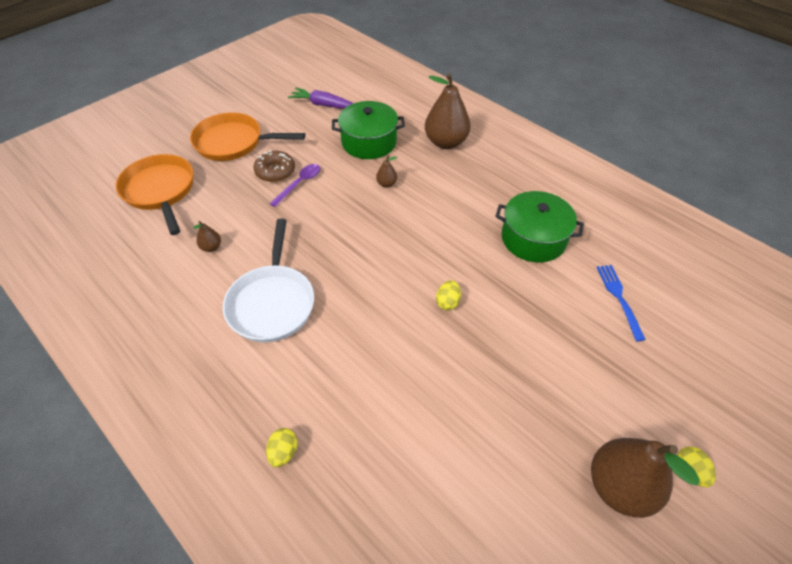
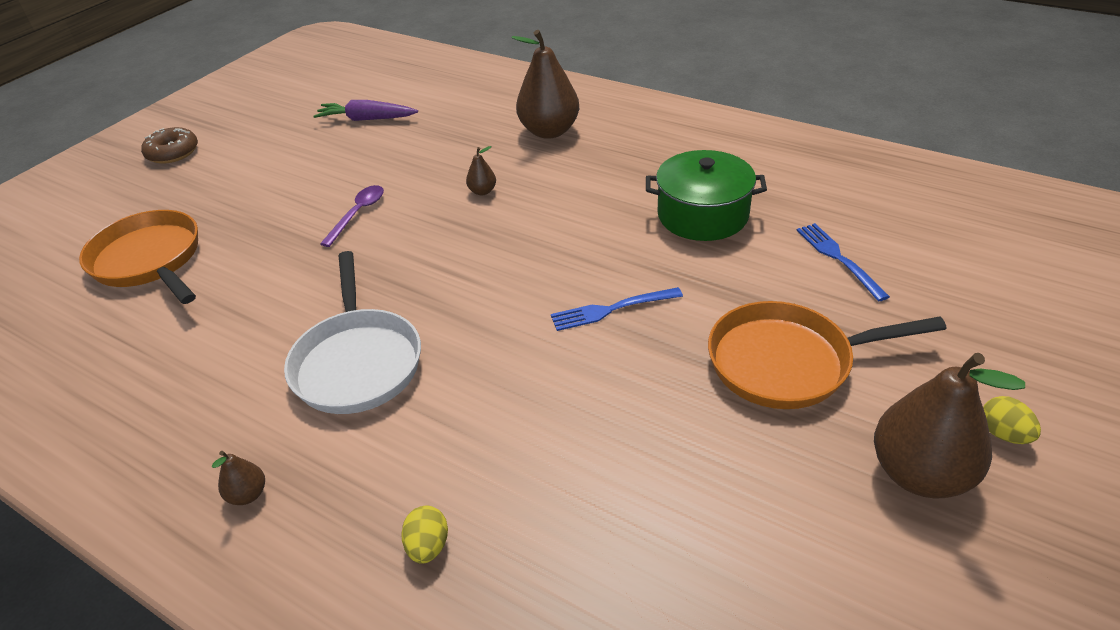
camera: 10 degrees left, 10 degrees down
orange pan [190,113,305,161] -> orange pan moved to [708,301,947,409]
brown pear [193,221,221,252] -> brown pear moved to [212,451,265,505]
brown donut [253,151,295,182] -> brown donut moved to [141,127,198,164]
green pot [332,101,405,159] -> none
yellow egg [436,280,461,310] -> blue fork [551,287,683,331]

